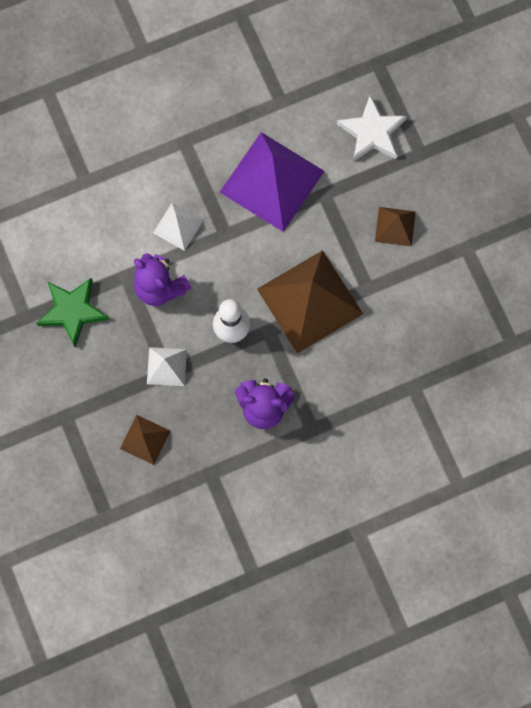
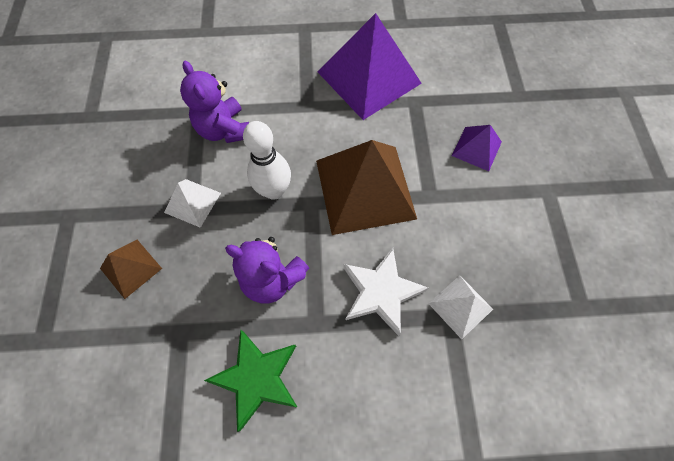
camera: 20 degrees right, 10 degrees down
green star [36,278,109,347] -> green star moved to [204,330,297,432]
white pyramid [153,203,203,251] -> white pyramid moved to [428,276,493,339]
white star [337,95,407,162] -> white star moved to [343,248,428,336]
brown pyramid [375,207,416,247] -> purple pyramid [452,125,502,171]

